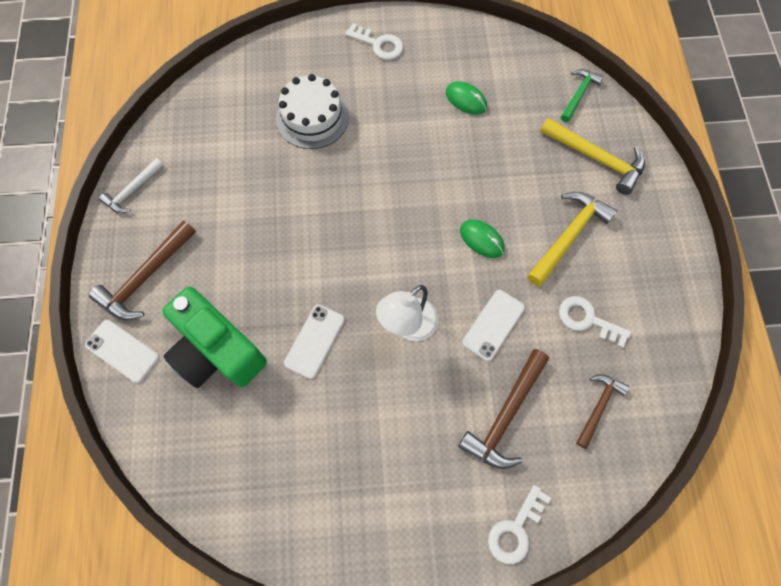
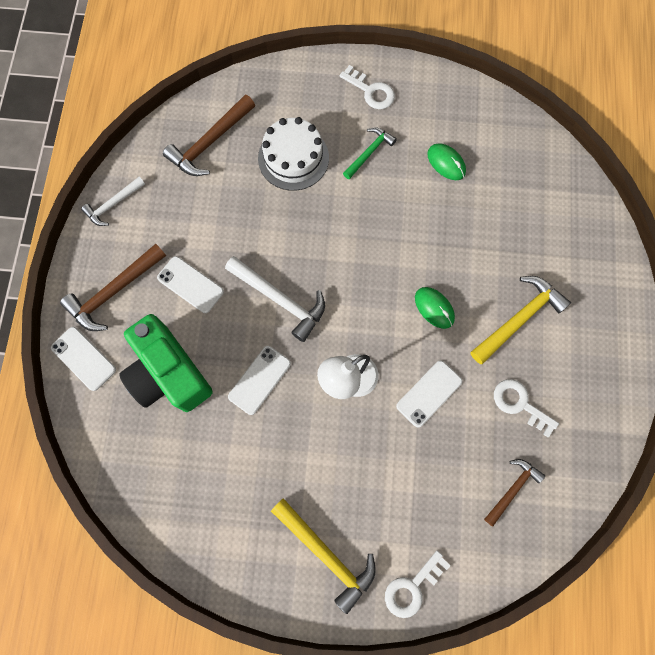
camera: 10 degrees right, 5 degrees up
brown hammer [458,349,549,469] -> brown hammer moved to [163,95,255,176]
yellow hammer [540,118,645,195] -> yellow hammer moved to [271,498,376,614]
green hammer [561,69,604,122] -> green hammer moved to [343,127,397,179]
none -> white phone [157,256,224,313]
none -> white hammer [225,256,325,342]

